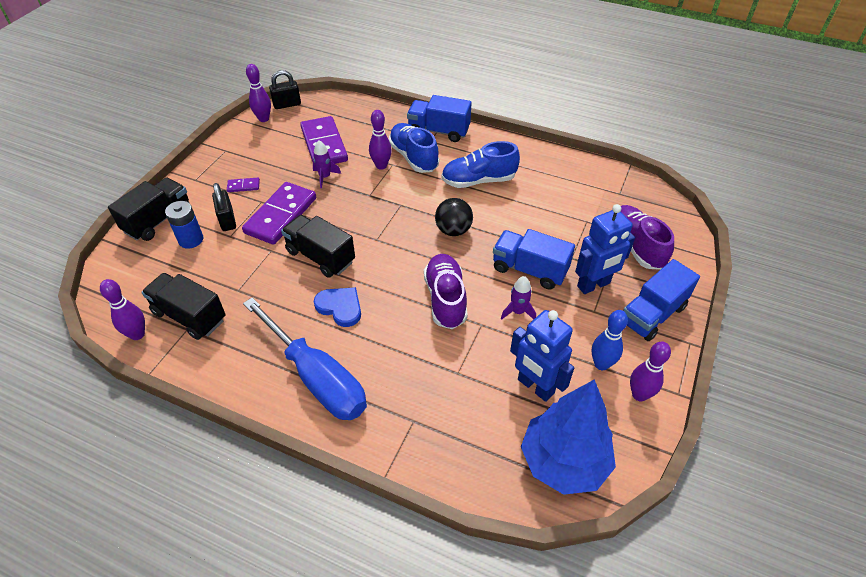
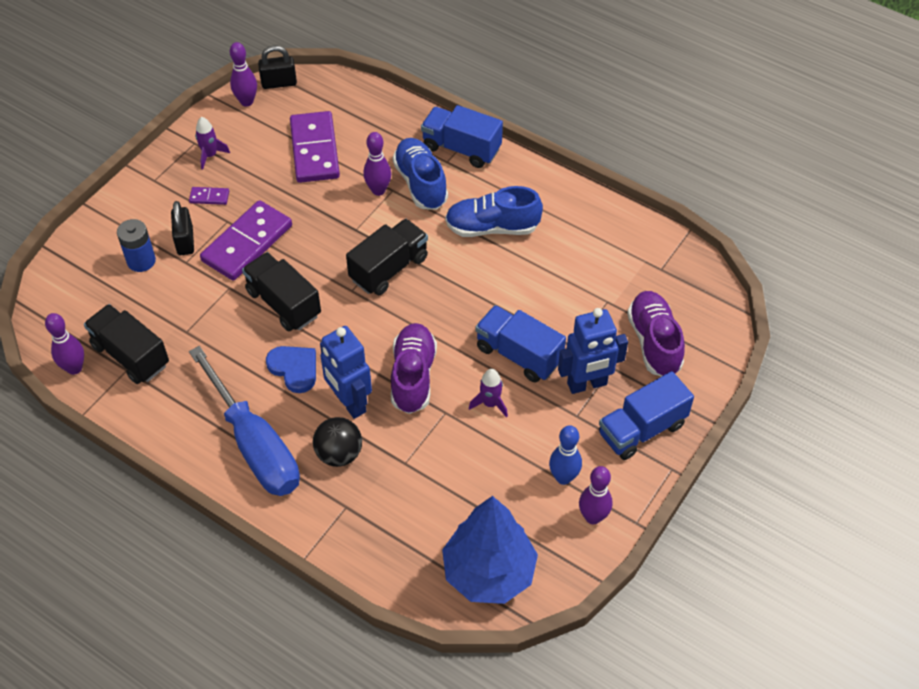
camera: 10 degrees right, 5 degrees up
black truck [108,178,189,241] -> black truck moved to [346,219,428,295]
purple rocket [313,140,341,188] -> purple rocket moved to [195,117,230,170]
black ball [435,198,473,236] -> black ball moved to [313,417,362,467]
blue robot [510,310,574,402] -> blue robot moved to [320,326,372,419]

